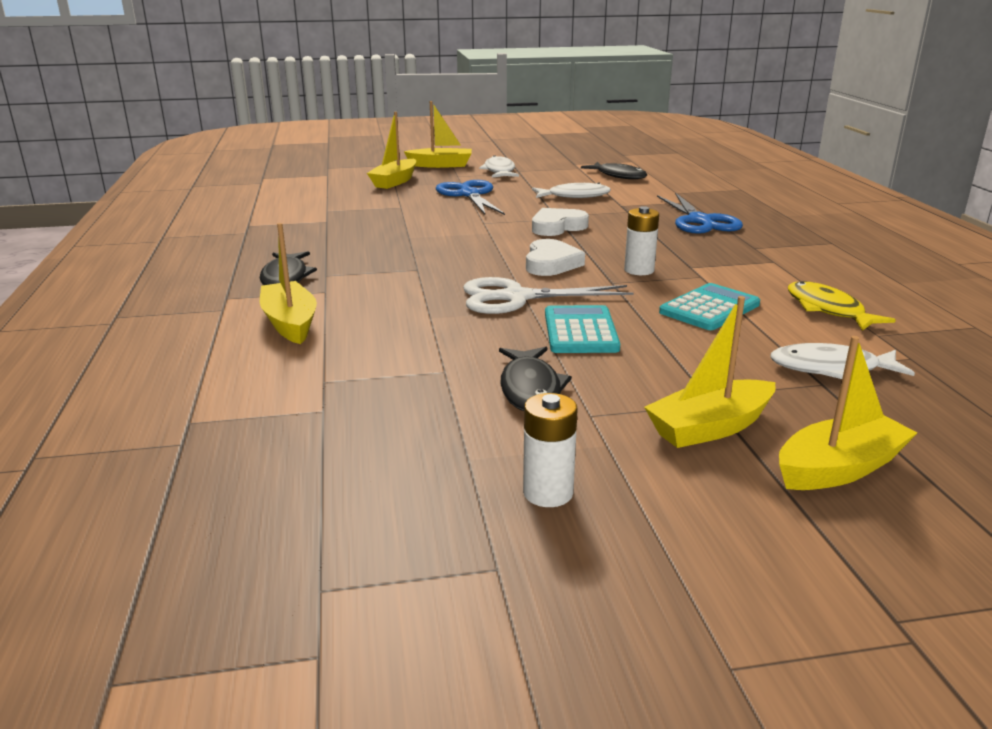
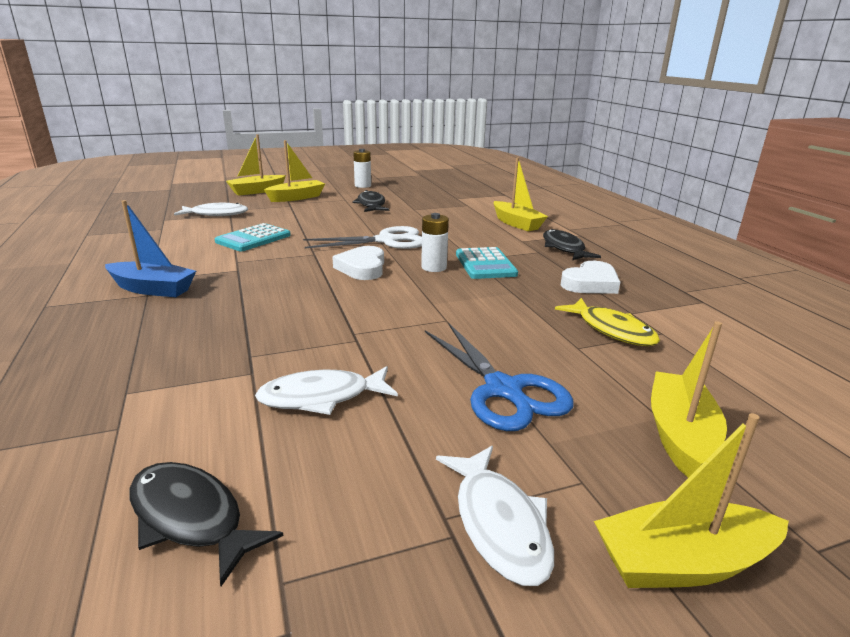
camera: 170 degrees right, 0 degrees up
white heart [532,208,589,236] -> white heart moved to [561,261,620,294]
turquoise calculator [545,305,620,353] -> turquoise calculator moved to [456,247,518,279]
white battery [624,206,659,275] -> white battery moved to [421,213,449,272]
blue scissors [657,193,743,234] -> none
yellow fish [788,281,896,331] -> yellow fish moved to [555,298,660,346]
none -> blue boat [105,200,196,297]

